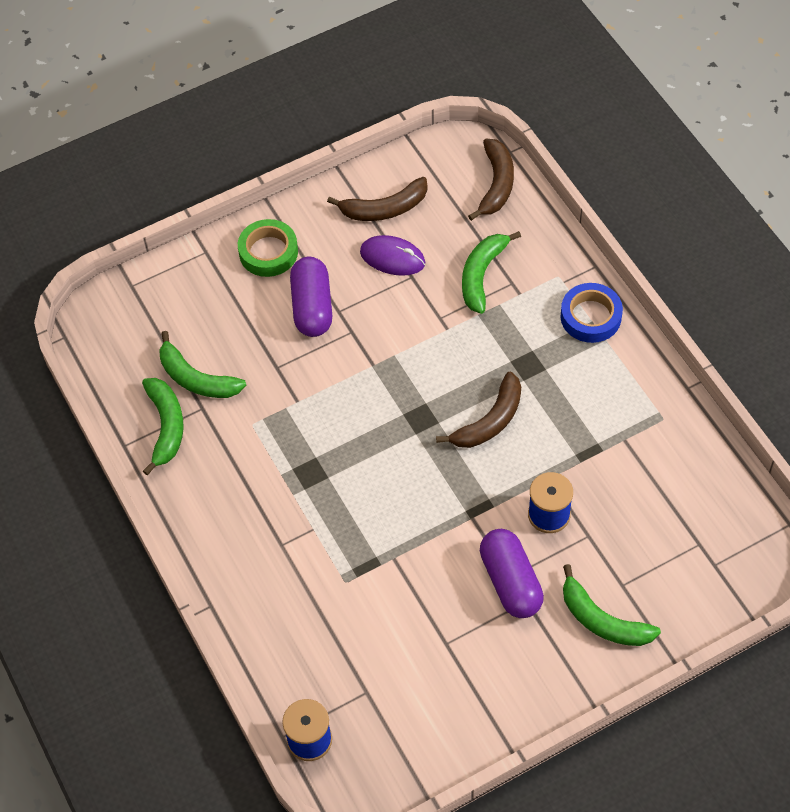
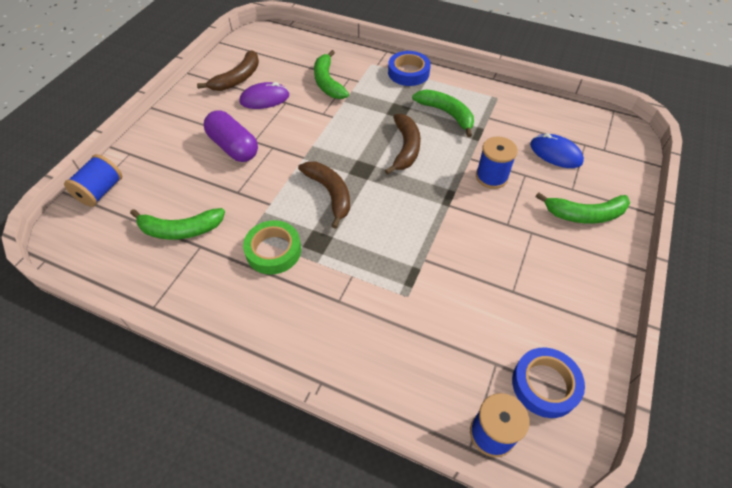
camera: 40 degrees left, 5 degrees down
green banana [142,378,184,475] -> green banana moved to [412,89,474,137]
green tape [238,219,298,277] -> green tape moved to [243,220,301,275]
brown banana [468,139,514,221] -> brown banana moved to [298,162,350,229]
purple capsule [480,529,544,618] -> none
none -> blue spool [64,154,122,207]
none -> blue tape [512,347,585,418]
none -> blue mouse [530,133,584,168]

